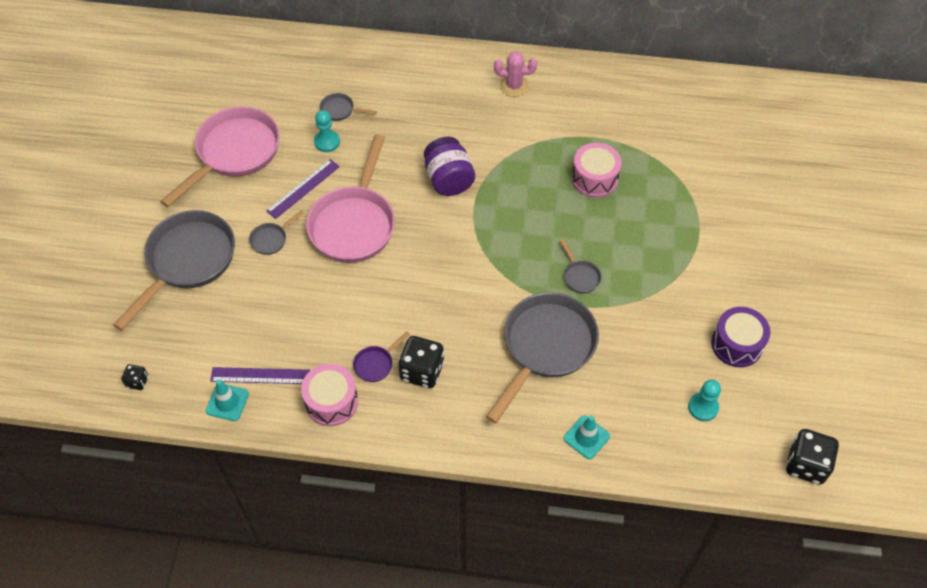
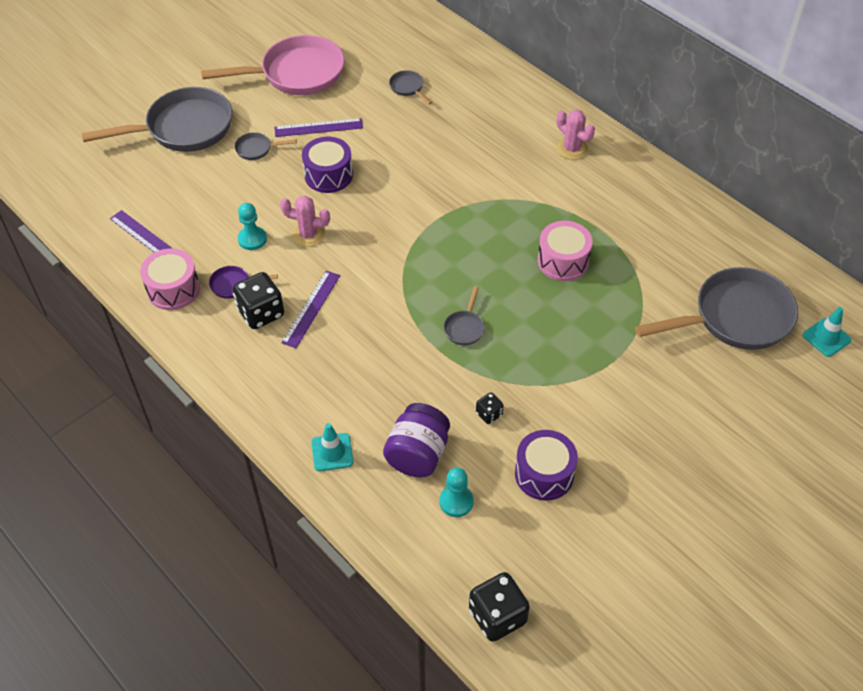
camera: 40 degrees right, 5 degrees down
black dice [121,364,148,390] -> black dice moved to [476,392,504,424]
turquoise traffic cone [206,380,249,421] -> turquoise traffic cone moved to [803,307,851,357]
pink pan [306,134,395,263] -> purple drum [302,137,353,193]
turquoise pawn [314,110,340,152] -> turquoise pawn moved to [238,203,267,250]
purple jar [424,137,475,196] -> purple jar moved to [383,403,450,478]
grey pan [486,292,599,423] -> grey pan moved to [635,267,798,350]
none -> pink cactus [280,196,330,247]
none -> purple ruler [281,271,340,348]

